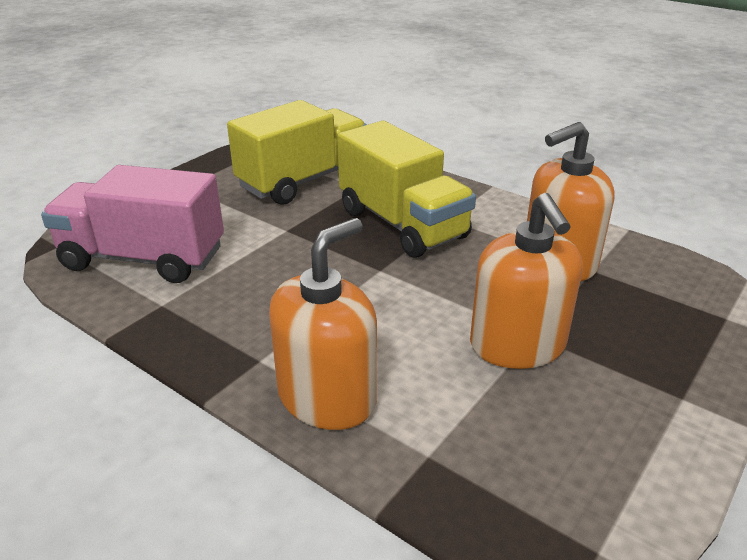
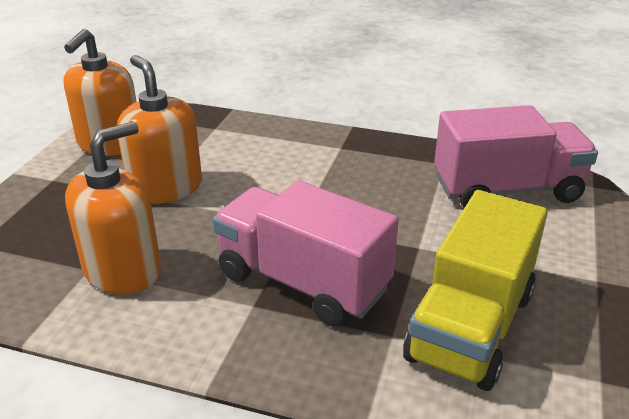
camera: 160 degrees right, 0 degrees up
orange soap dispenser [269,218,377,430] -> orange soap dispenser moved to [63,29,136,156]
yellow truck [337,121,476,258] -> pink truck [213,180,399,327]

